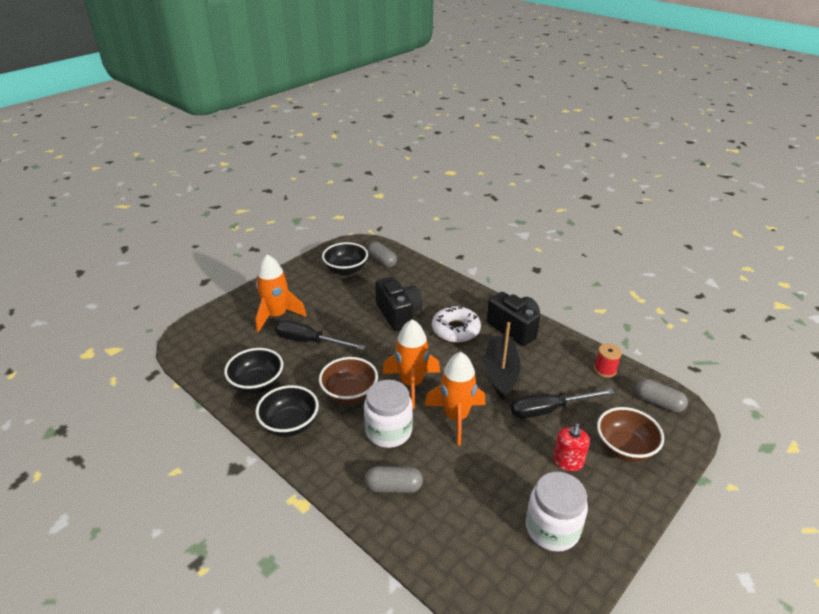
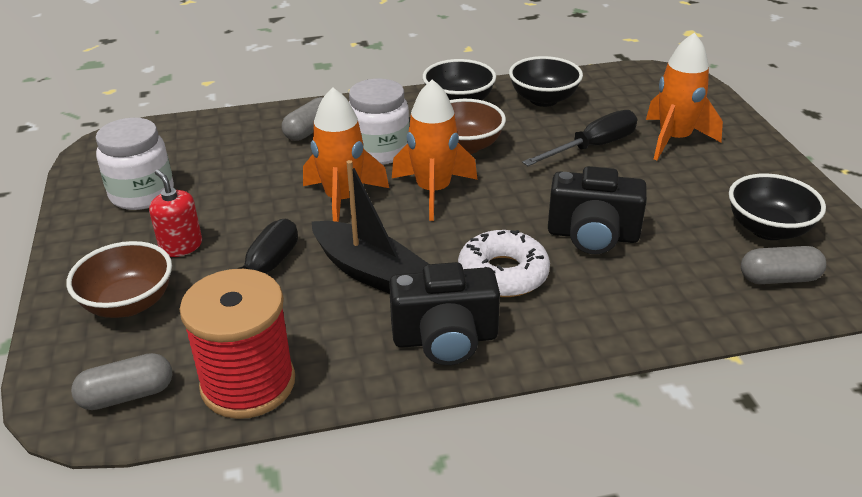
camera: 125 degrees right, 0 degrees up
red spool [594,343,622,378] -> red spool [179,269,295,419], size x2.15

